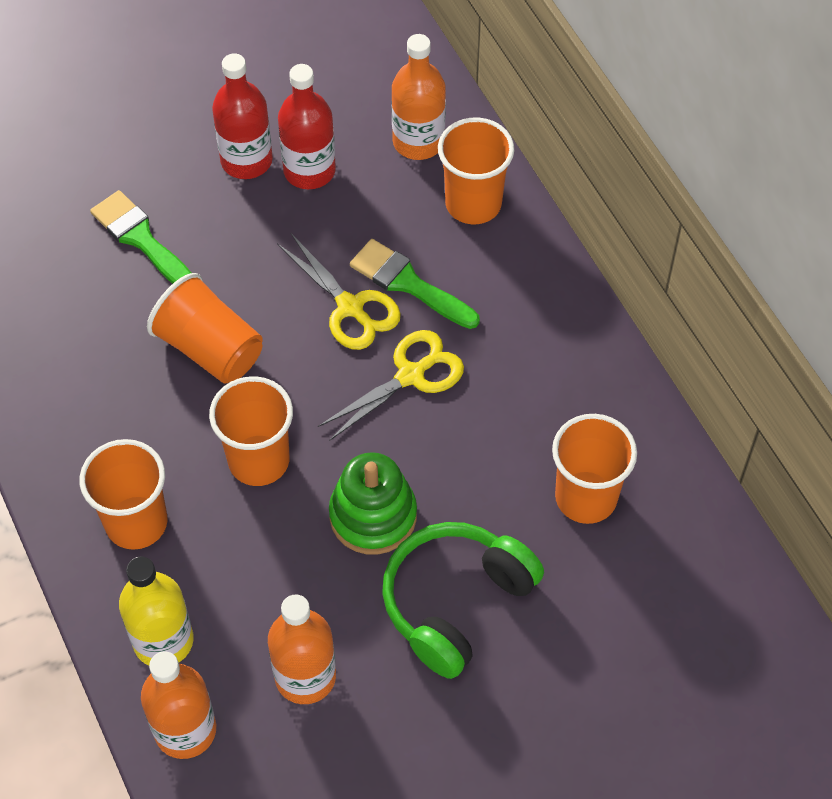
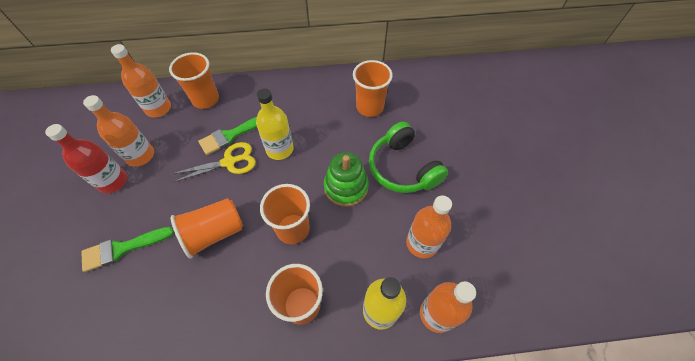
camera: 70 degrees left, 0 degrees up
red bottle [278,64,336,189] -> orange bottle [83,95,154,167]
yellow scissors [318,330,464,441] -> yellow bottle [256,88,294,160]

